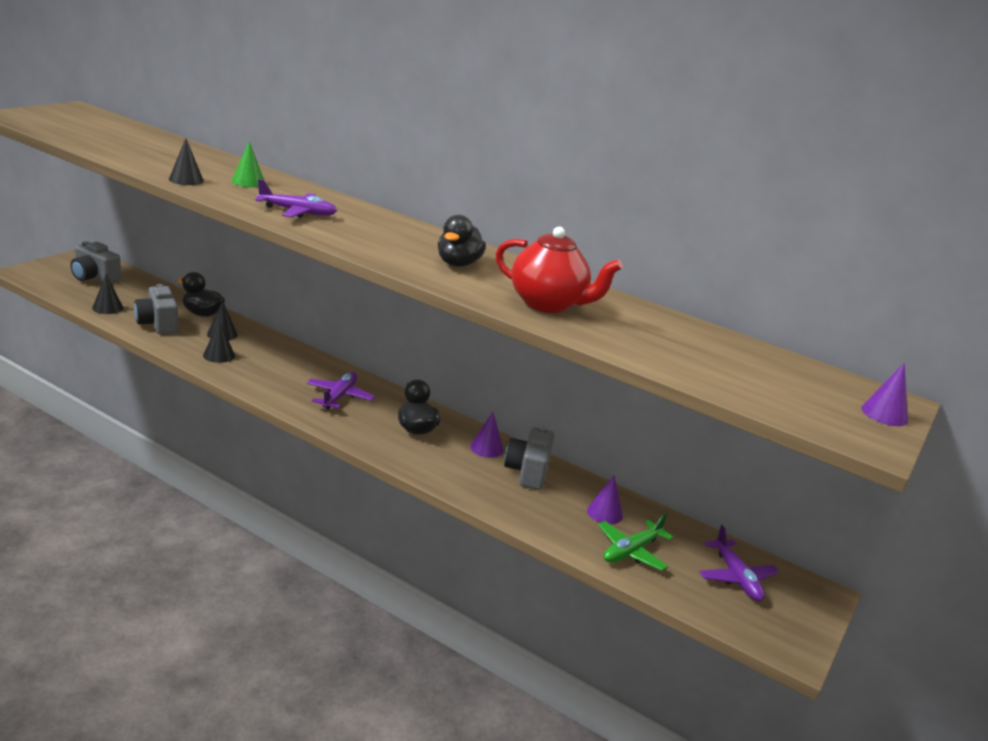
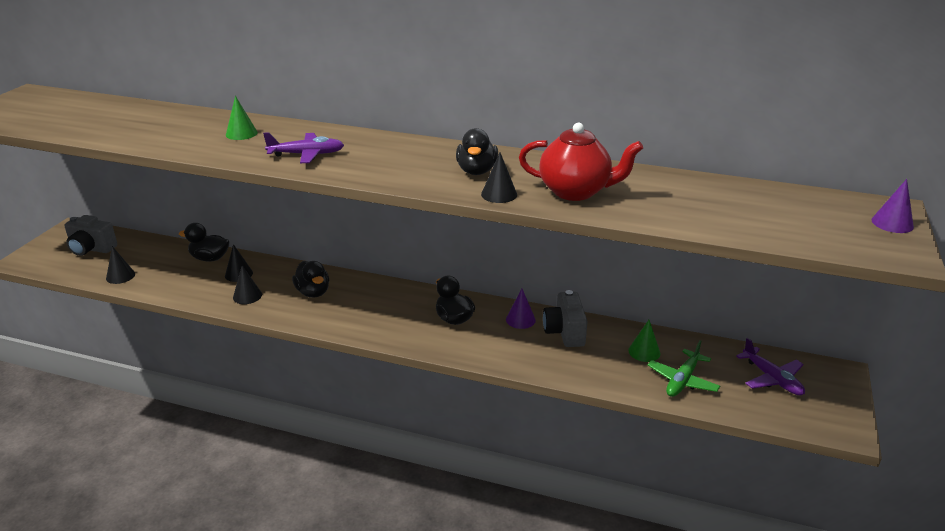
camera: 10 degrees left, 5 degrees up
grey camera [134,284,178,334] -> none
black cone [169,138,204,185] -> black cone moved to [481,153,517,203]
purple plane [307,372,375,409] -> none
purple cone [587,475,623,525] -> green cone [628,320,660,362]
none -> black duck [292,261,329,297]

